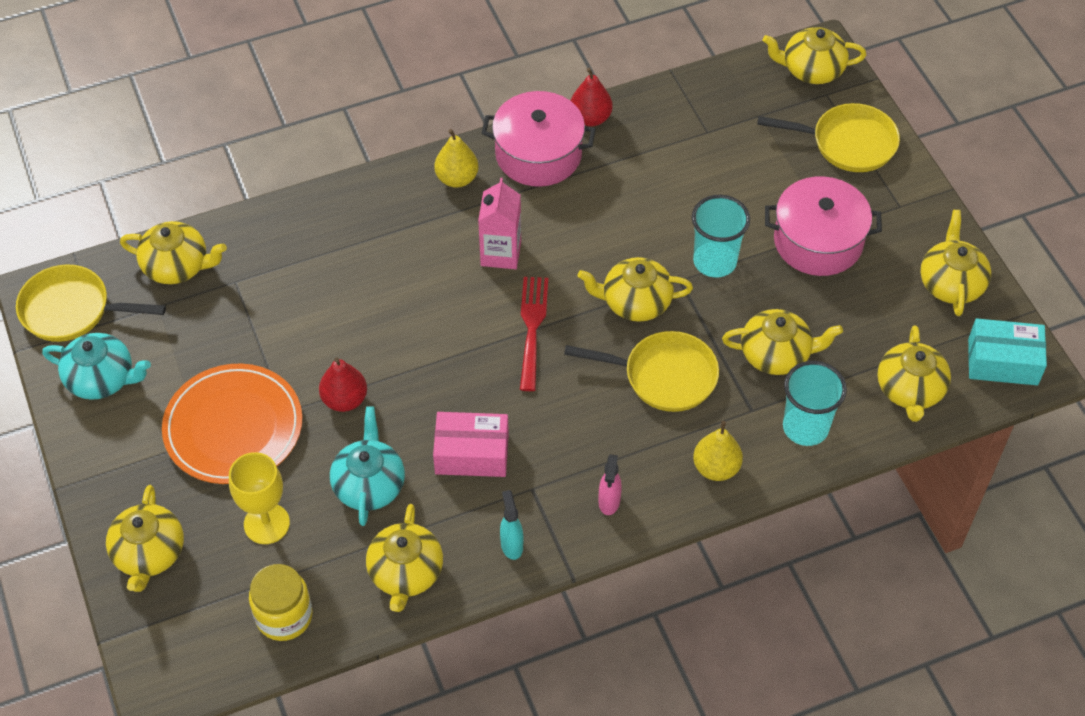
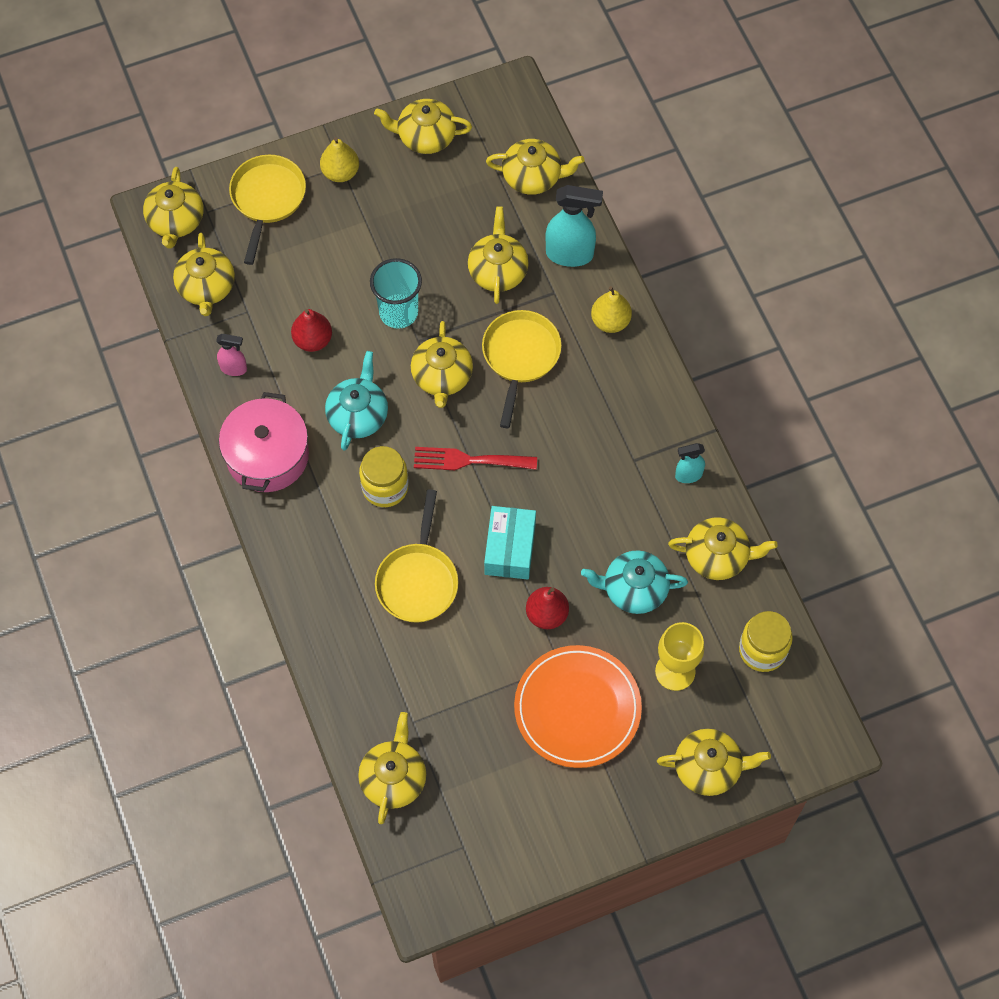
camera: 90 degrees left, 10 degrees up
yellow pan [16,264,166,342] -> yellow pan moved to [375,489,458,623]
turquoise teapot [42,333,151,400] -> turquoise teapot moved to [325,351,388,451]
pink box [433,412,509,477] -> none
yellow pear [434,129,479,188] -> yellow pear moved to [320,137,359,182]
pink carton [478,178,521,269] -> yellow jar [359,446,409,507]
red pear [570,68,613,127] -> red pear moved to [291,309,332,352]
pink spray bottle [599,454,622,515] -> pink spray bottle moved to [216,334,247,376]
pink pot [765,176,882,276] -> none
turquoise cup [783,361,847,446] -> turquoise spray bottle [545,185,603,267]
turquoise box [968,318,1047,385] -> turquoise box moved to [484,506,536,579]
none -> yellow teapot [173,233,235,316]

